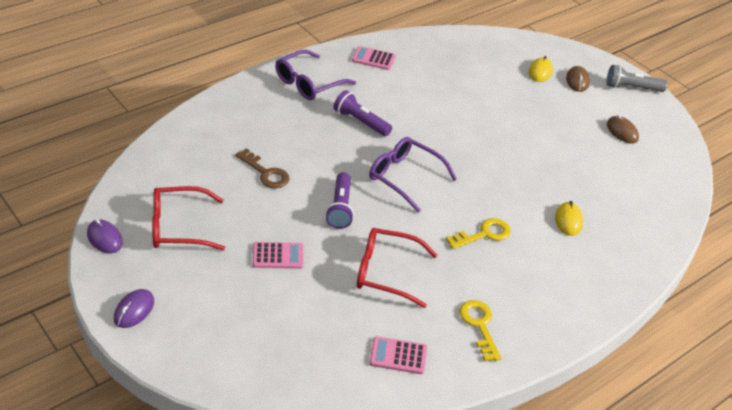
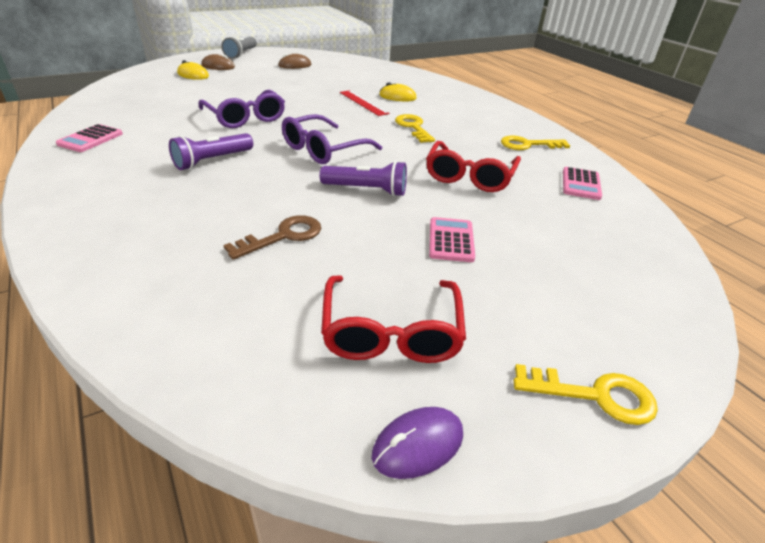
camera: 80 degrees left, 5 degrees down
purple mouse [114,289,154,328] -> yellow key [513,364,658,425]
purple glasses [275,50,356,100] -> purple glasses moved to [198,90,285,128]
none -> red ruler [340,90,390,116]

